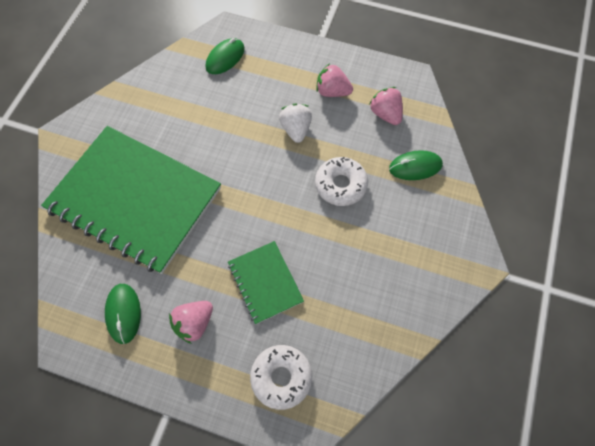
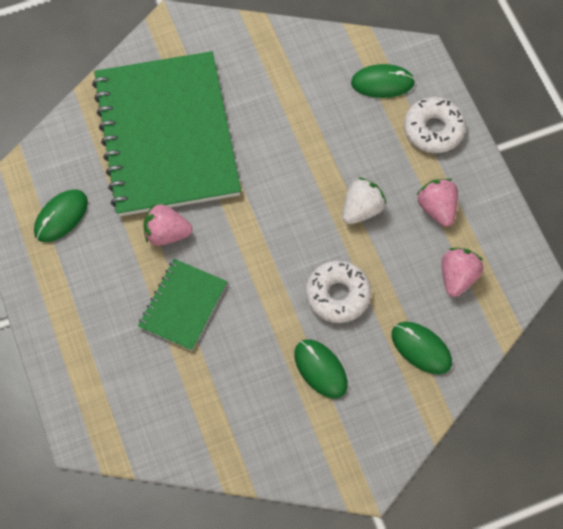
camera: 50 degrees right, 0 degrees up
pink strawberry [169,301,213,344] -> pink strawberry moved to [143,203,193,246]
white donut [250,345,312,410] -> white donut moved to [404,97,466,153]
none -> green mouse [294,339,348,399]

